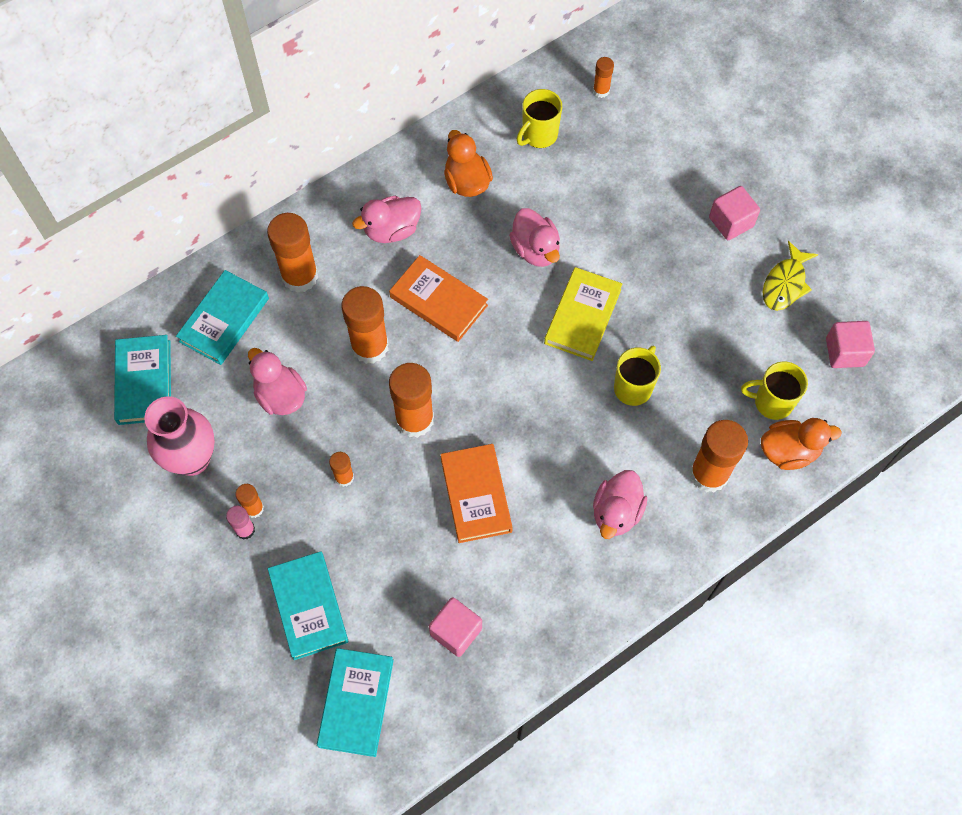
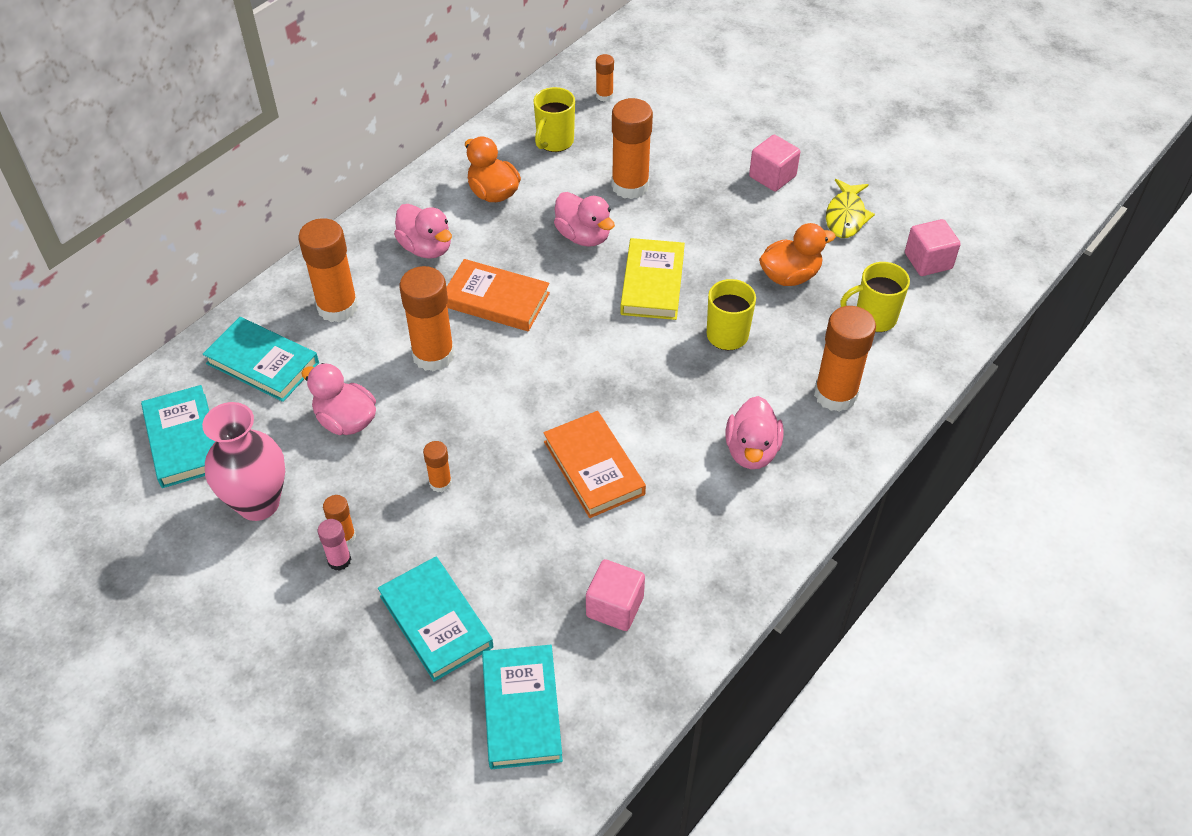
camera: 15 degrees left, 15 degrees down
turquoise book [176,270,269,365] -> turquoise book turned 75 degrees counterclockwise [203,317,319,402]
pink duck [352,196,421,243] -> pink duck turned 90 degrees counterclockwise [394,204,452,259]
orange glue stick [389,363,434,438] -> orange glue stick moved to [611,98,653,199]
orange duck [761,418,842,470] -> orange duck moved to [759,223,836,286]

